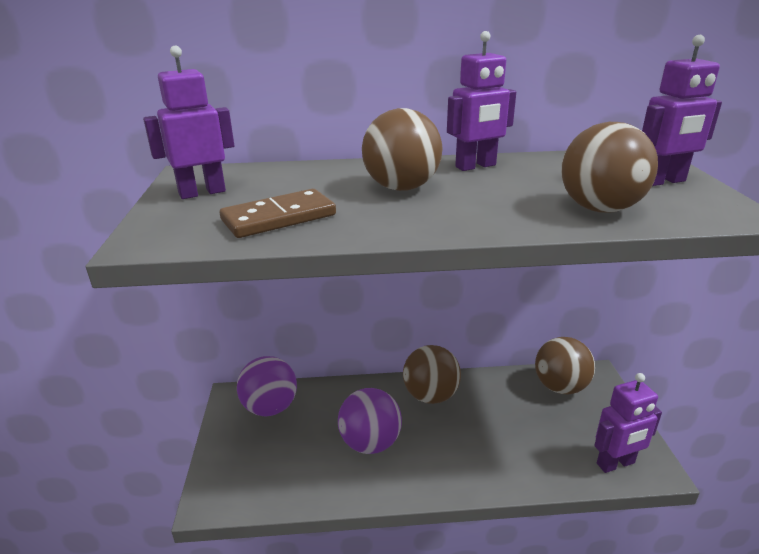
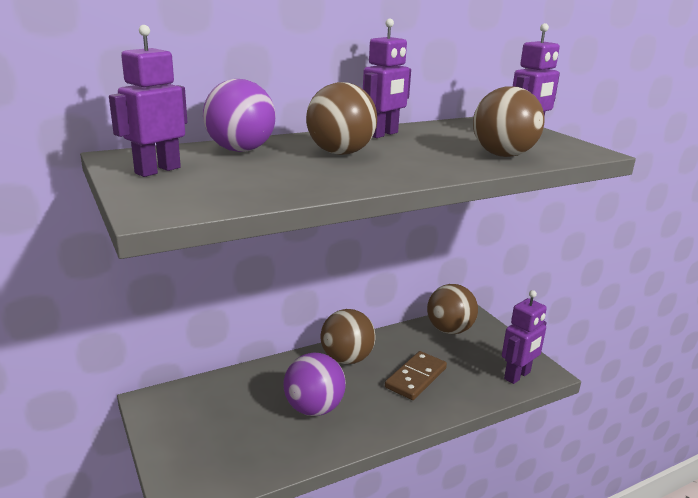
camera: 25 degrees left, 5 degrees down
brown domino [220,189,336,238] -> brown domino moved to [385,351,447,400]
purple ball [237,356,297,416] -> purple ball moved to [203,79,276,152]

